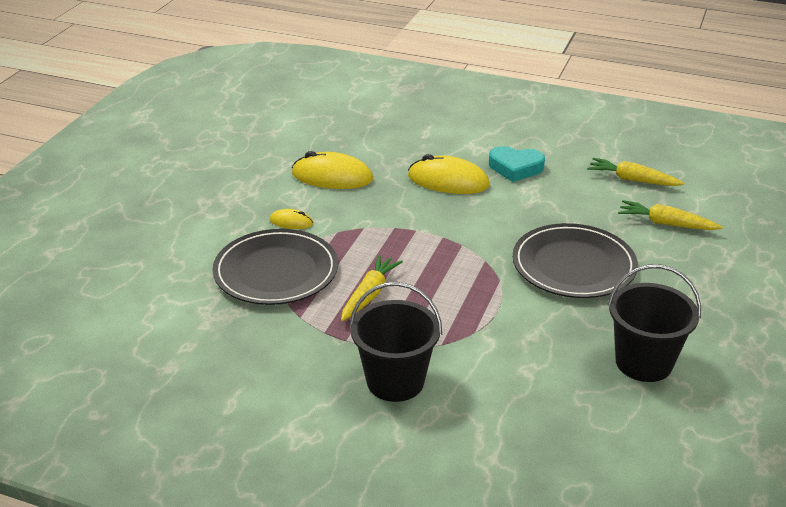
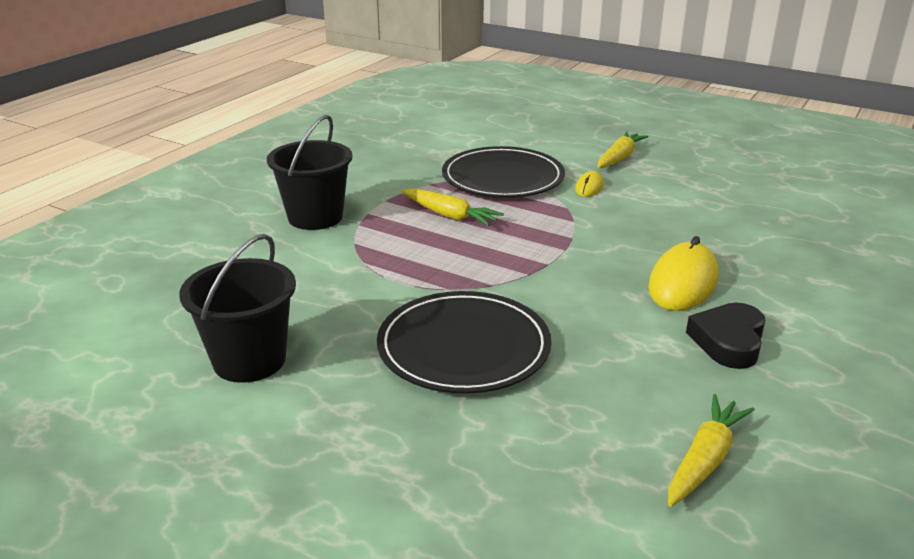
camera: 100 degrees right, 5 degrees down
yellow mouse [292,151,373,189] -> none
turquoise heart [489,146,545,182] -> black heart [686,303,765,369]
yellow carrot [618,200,723,230] -> yellow carrot moved to [597,131,649,168]

